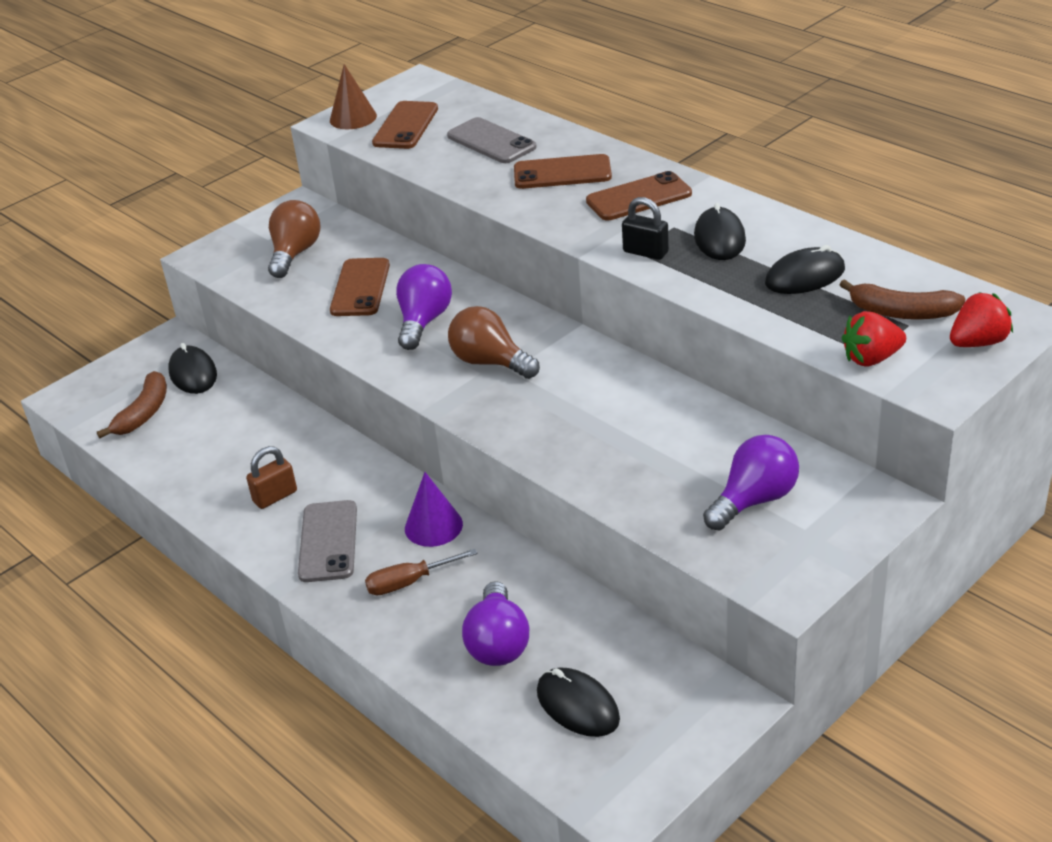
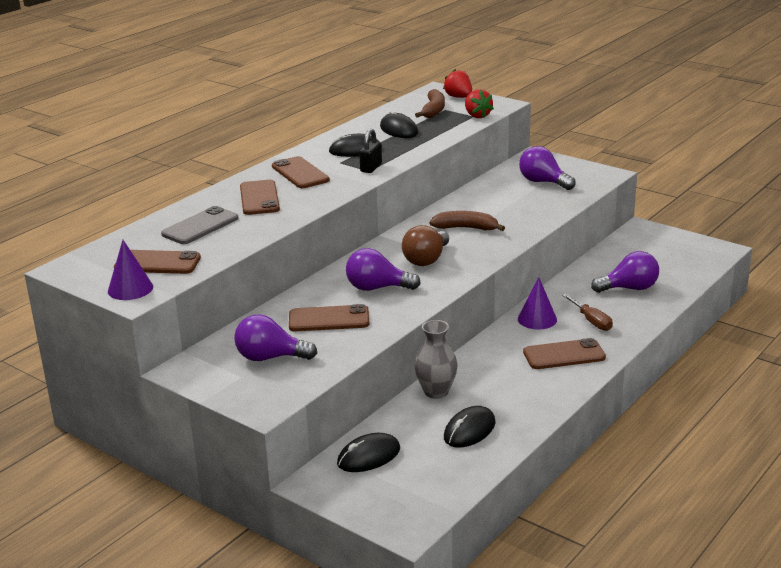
camera: 100 degrees left, 10 degrees down
brown banana [97,371,167,438] -> brown banana moved to [430,211,505,231]
brown padlock [246,446,297,509] -> none
brown light bulb [268,200,321,278] -> purple light bulb [234,314,317,361]
grey phone [298,500,357,582] -> brown phone [523,338,606,369]
brown cone [330,64,377,129] -> purple cone [108,240,153,300]
black mouse [537,668,620,737] -> black mouse moved to [444,406,496,448]
none -> grey vase [414,320,458,399]

